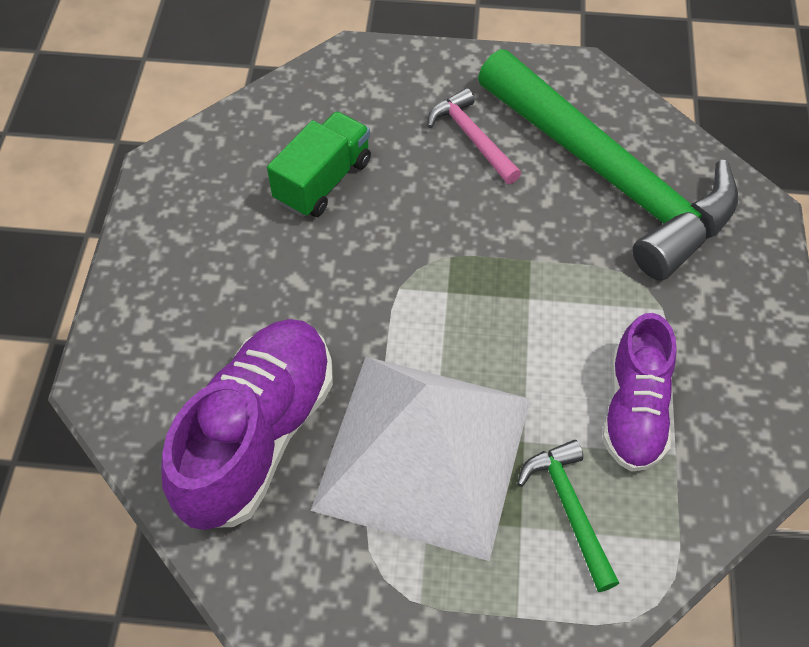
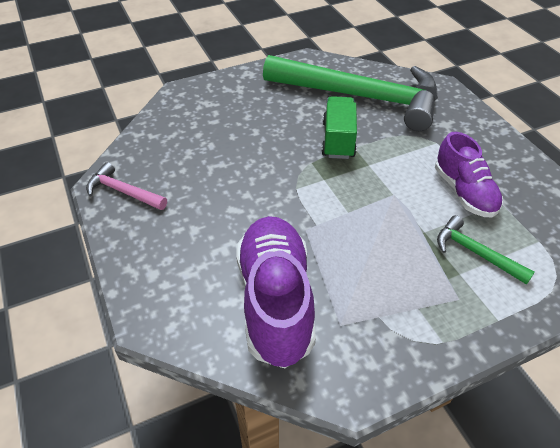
camera: 30 degrees left, 10 degrees down
green truck [267,111,371,217] -> green truck moved to [321,96,357,159]
pink hammer [428,88,521,184] -> pink hammer moved to [86,162,167,210]

